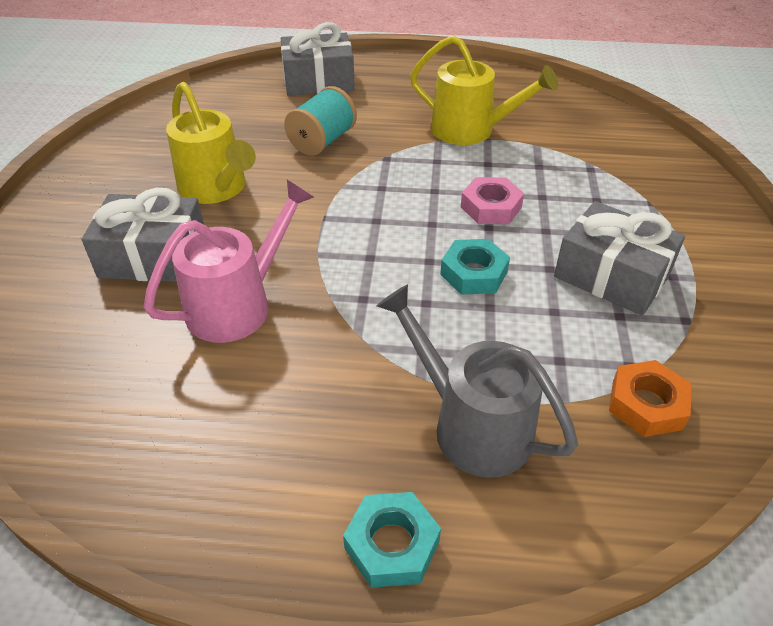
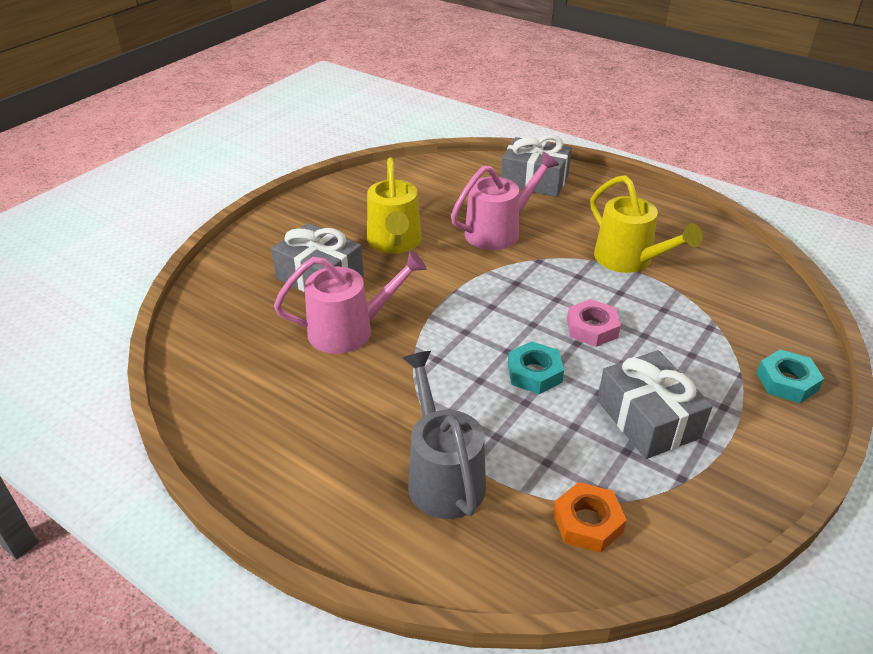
camera: 30 degrees right, 5 degrees down
turquoise spool [284,86,357,156] -> pink watering can [451,152,559,250]
turquoise nut [343,492,441,588] -> turquoise nut moved to [757,349,824,403]

